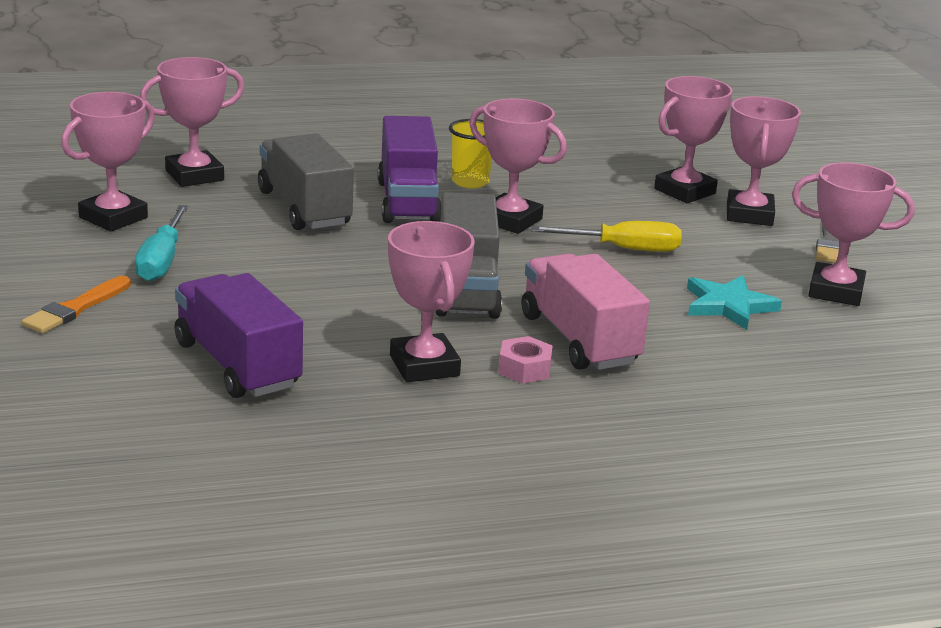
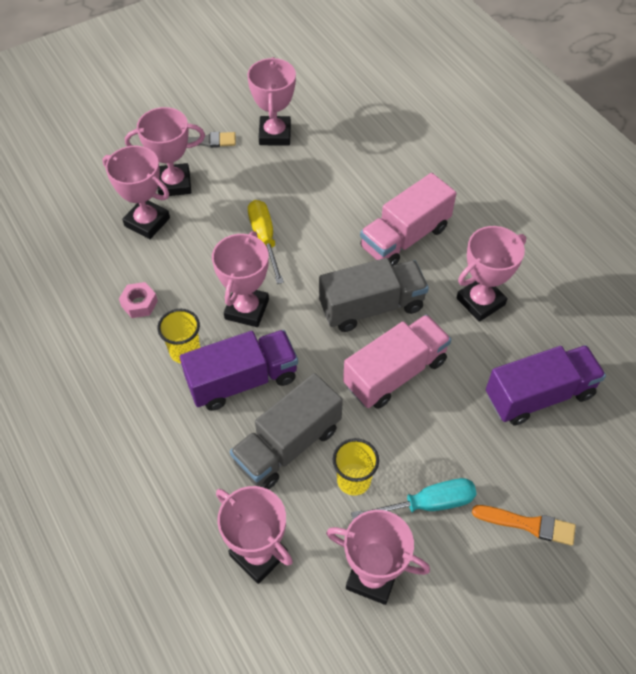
camera: 105 degrees left, 30 degrees up
purple truck [175,273,303,398] -> purple truck turned 150 degrees counterclockwise [486,345,606,425]
pink nut [498,336,553,384] -> pink nut moved to [119,282,158,318]
turquoise star [687,275,782,330] -> none
none -> yellow cup [333,438,379,496]
none -> pink truck [343,315,451,409]

